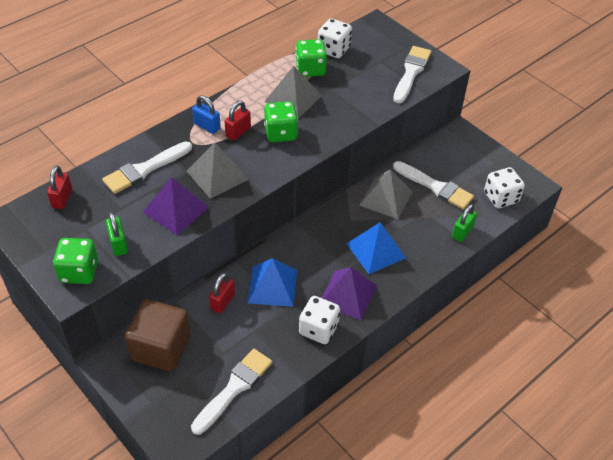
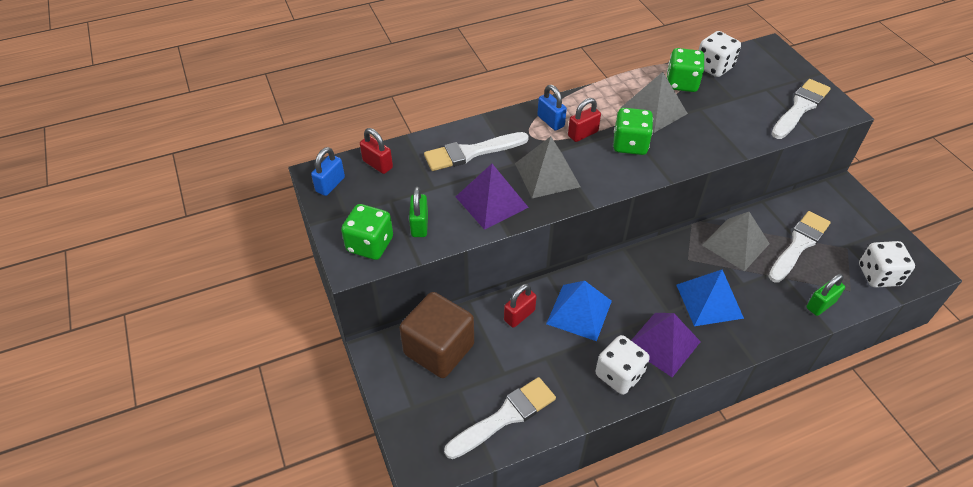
camera: 20 degrees right, 0 degrees up
red padlock [47,166,72,209] -> red padlock turned 75 degrees counterclockwise [360,128,393,174]
white brush [393,161,474,210] -> white brush turned 105 degrees counterclockwise [768,211,830,282]
none -> blue padlock [311,147,345,196]

